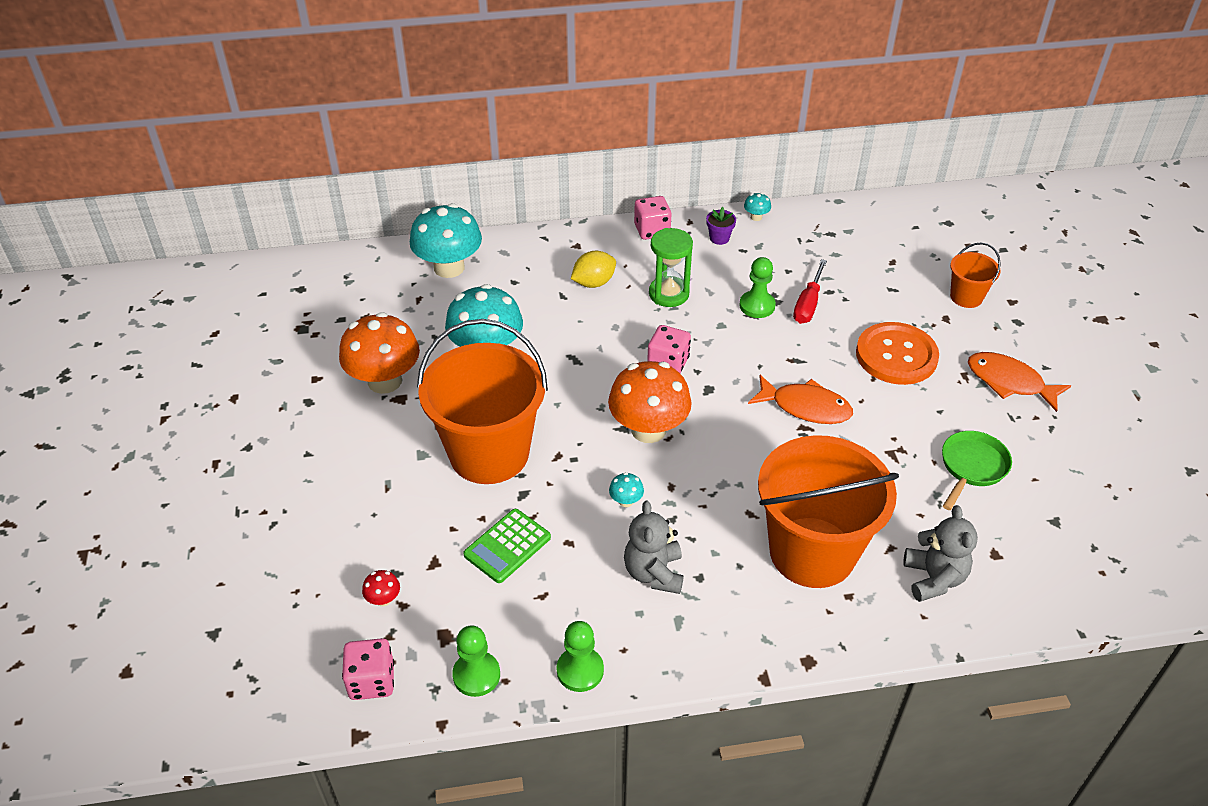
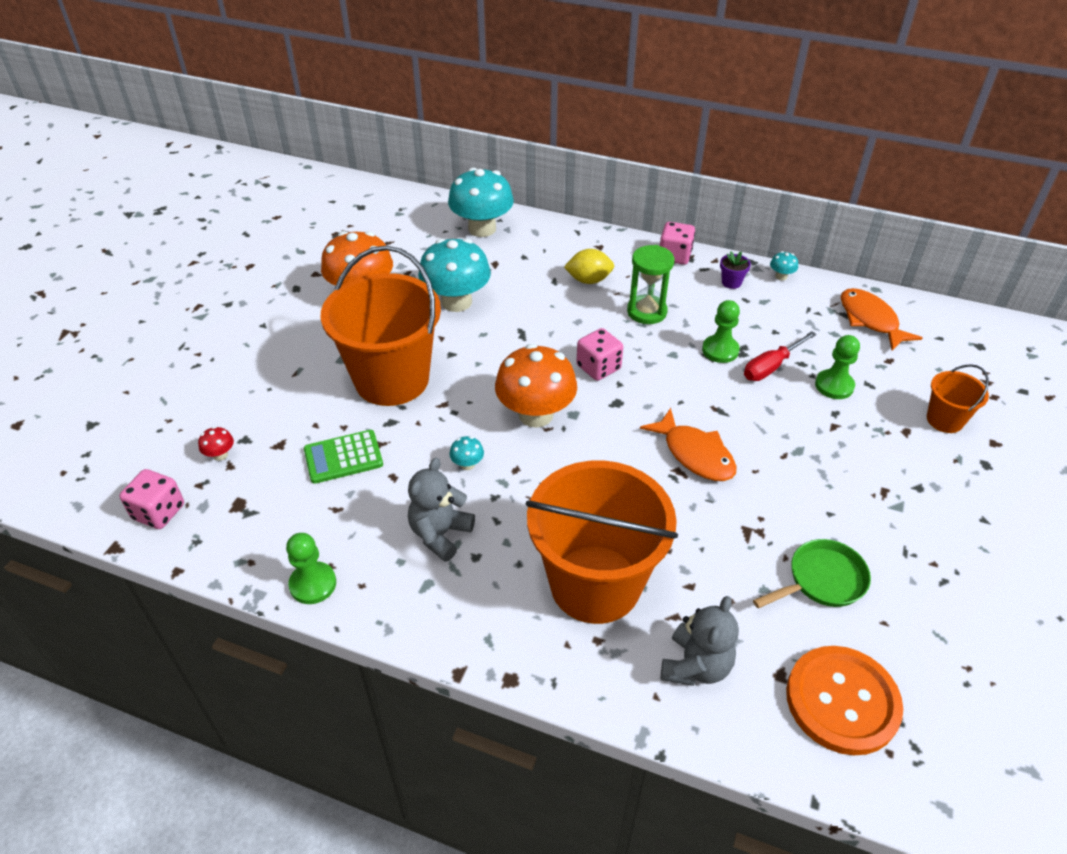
camera: 30 degrees right, 0 degrees up
green pawn [452,626,500,697] -> green pawn moved to [815,335,860,399]
orange button [856,322,939,385] -> orange button moved to [786,646,903,755]
orange fish [968,352,1071,412] -> orange fish moved to [841,288,922,350]

